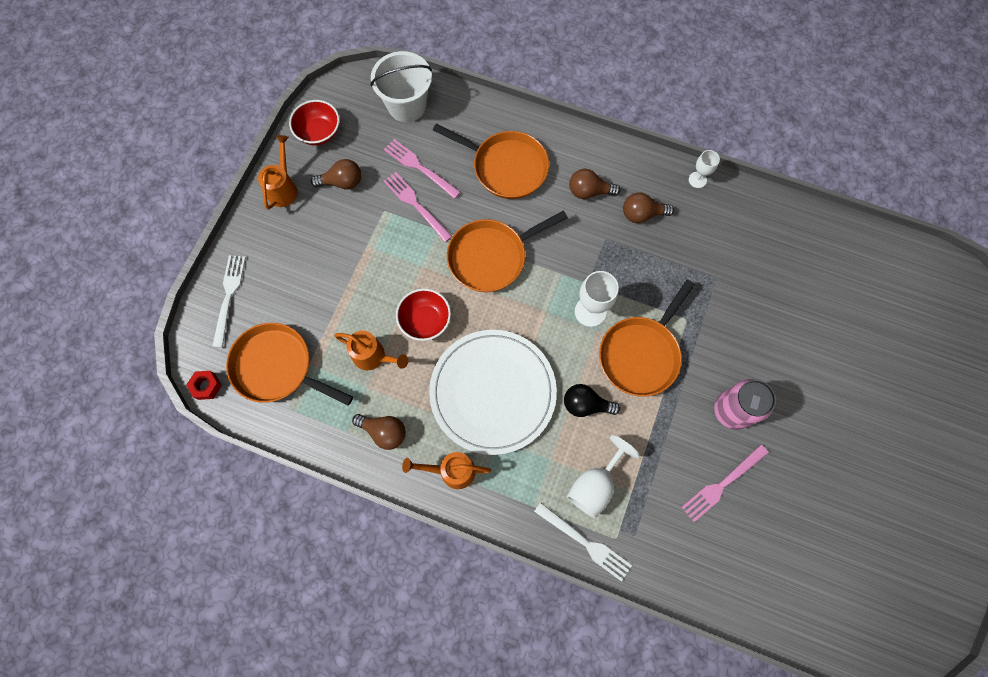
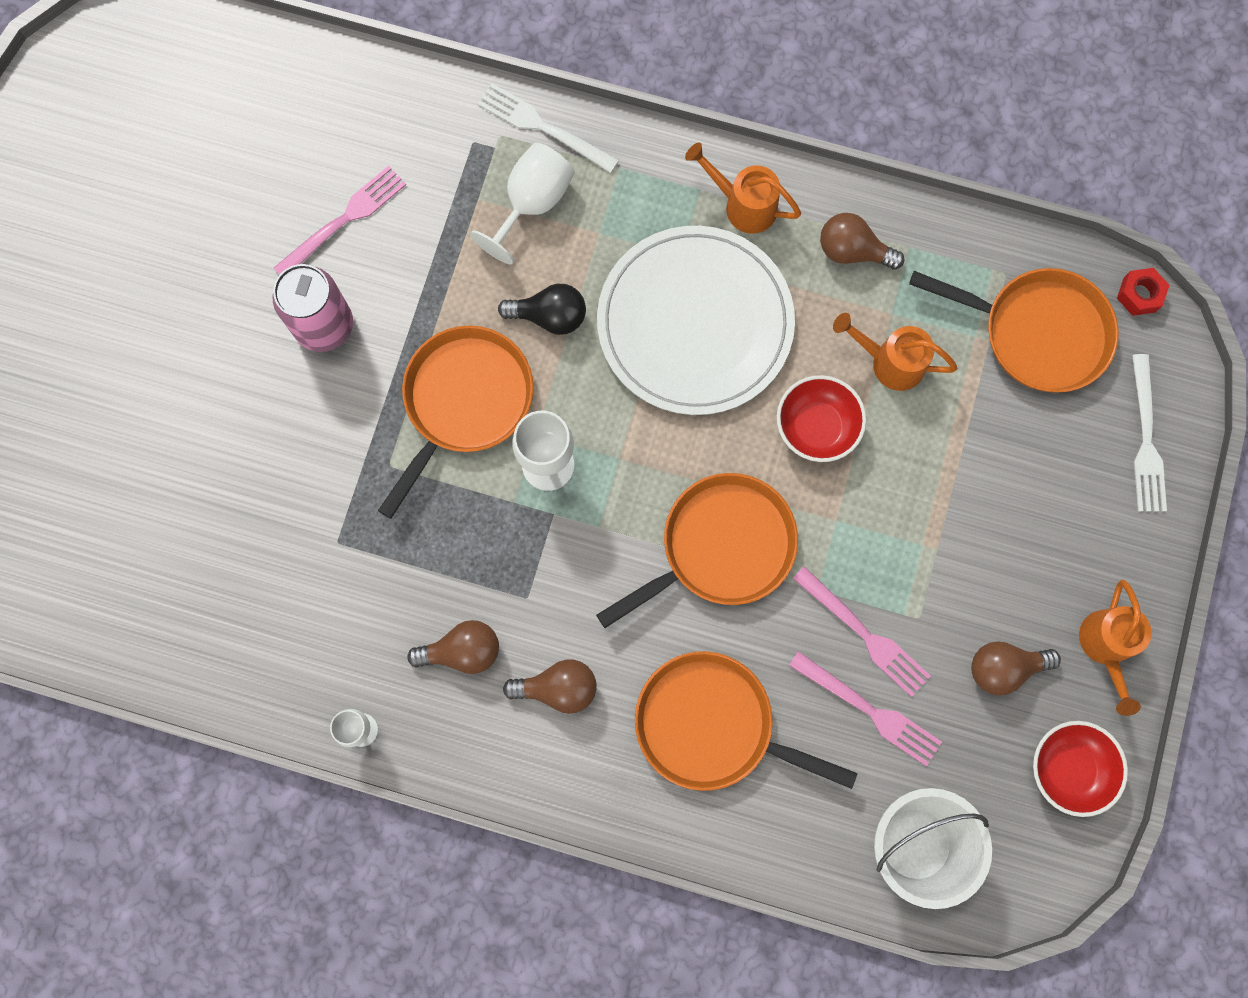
camera: 175 degrees right, 5 degrees up
orange watering can [402,452,491,489] -> orange watering can turned 150 degrees counterclockwise [685,143,801,234]

